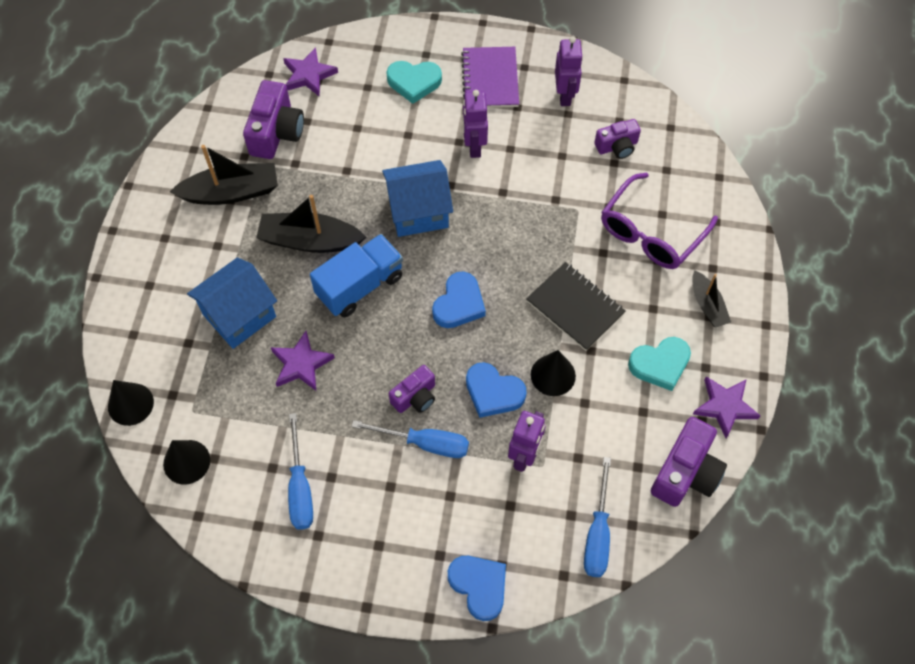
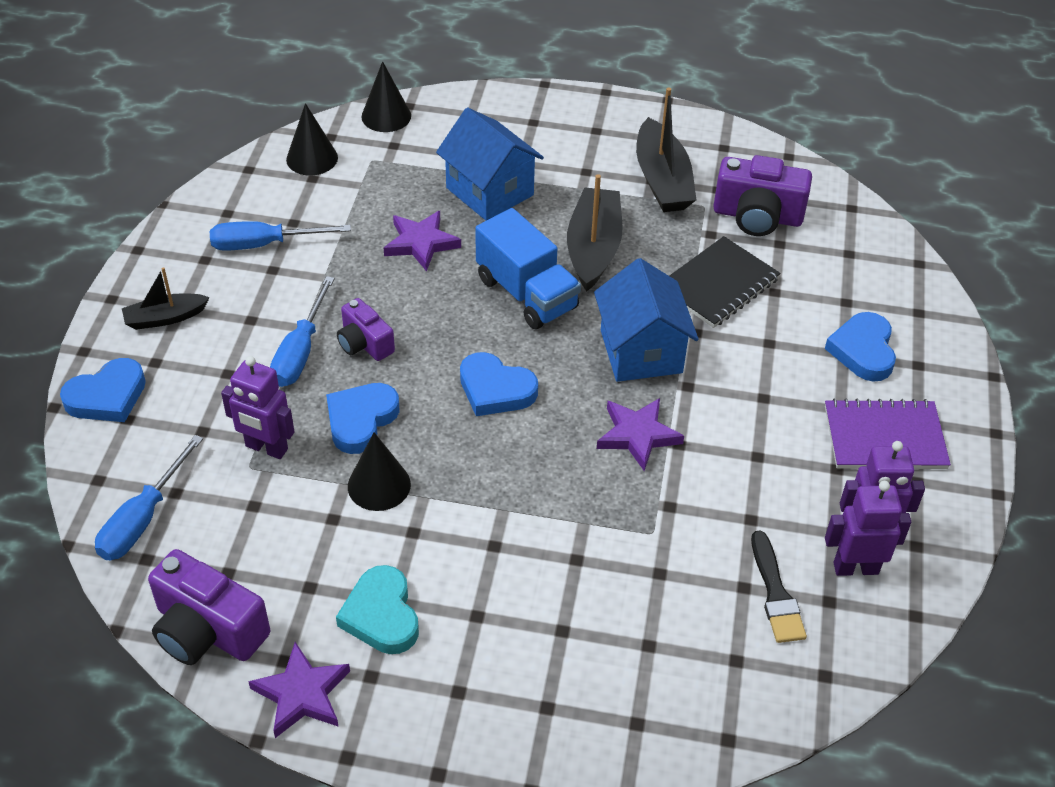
camera: 90 degrees right, 15 degrees down
purple star [283,47,338,97] -> purple star moved to [597,398,684,471]
turquoise heart [386,61,442,104] -> blue heart [825,312,896,382]
purple robot [462,90,488,158] -> purple robot moved to [825,481,911,576]
black notebook [526,262,625,351] -> black notebook moved to [669,236,781,328]
blue screwdriver [584,457,611,577] -> blue screwdriver turned 75 degrees counterclockwise [95,435,203,560]
purple camera [594,119,641,159] -> black brush [751,531,807,643]
purple glasses [601,173,718,269] -> none
black boat [692,270,731,328] -> black boat moved to [122,267,210,330]

